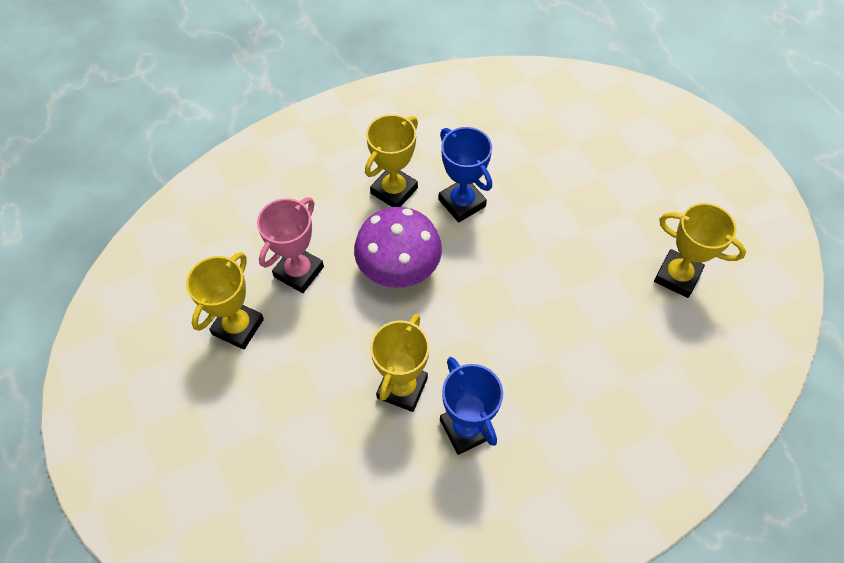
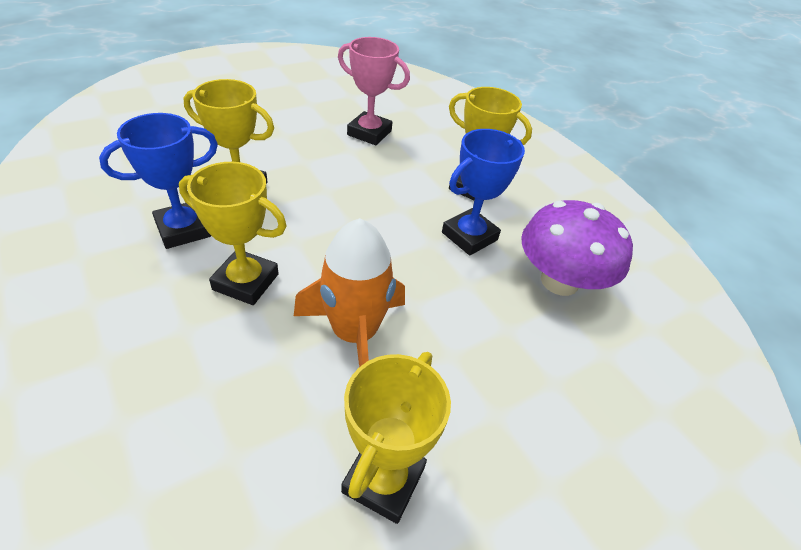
camera: 80 degrees right, 15 degrees down
yellow trophy [186,252,264,350] -> yellow trophy moved to [179,162,287,305]
purple mushroom [354,207,442,288] -> purple mushroom moved to [521,200,633,296]
none -> orange rocket [294,218,405,367]

